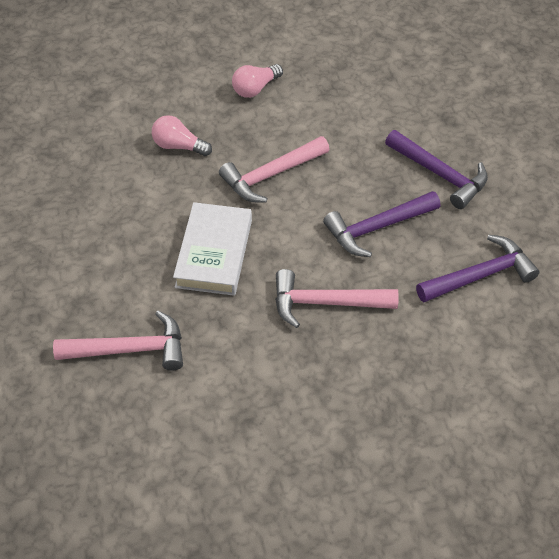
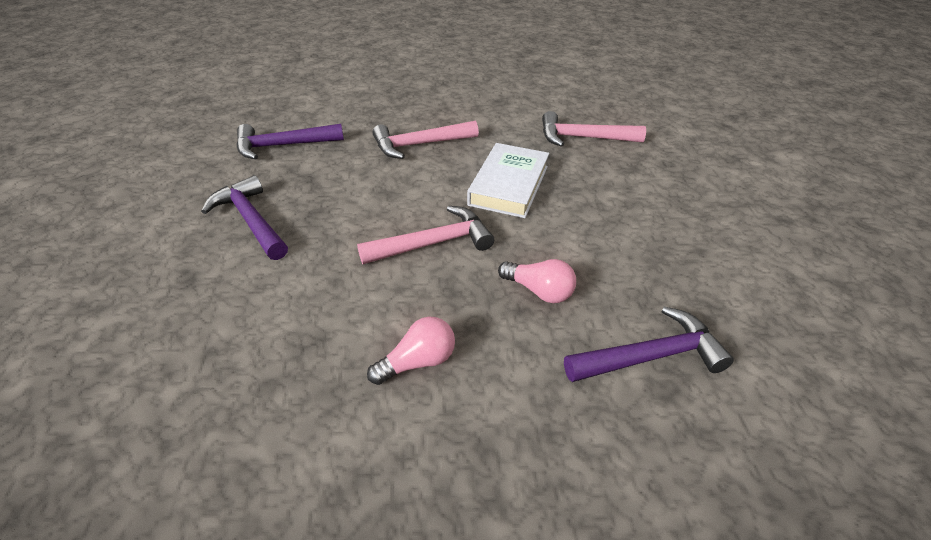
camera: 170 degrees left, 10 degrees down
pink hammer [275,269,399,328] -> pink hammer turned 150 degrees clockwise [373,121,479,159]
purple hammer [323,191,440,257] -> purple hammer moved to [564,307,734,382]

